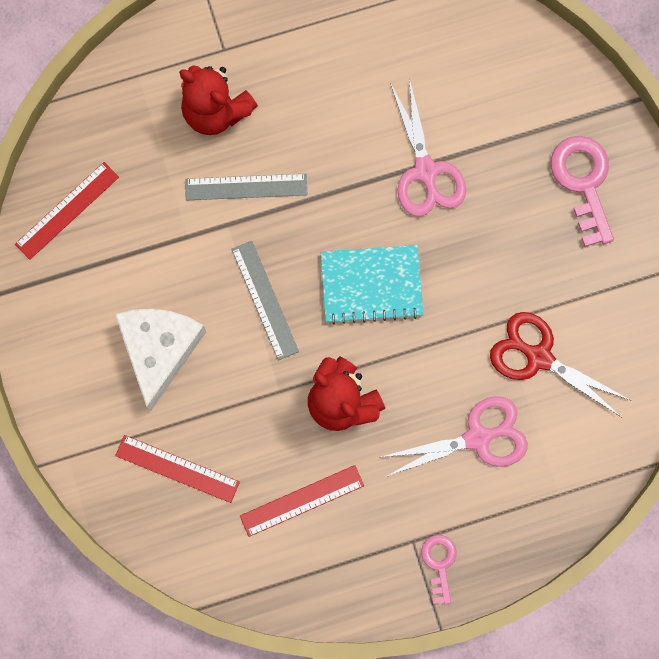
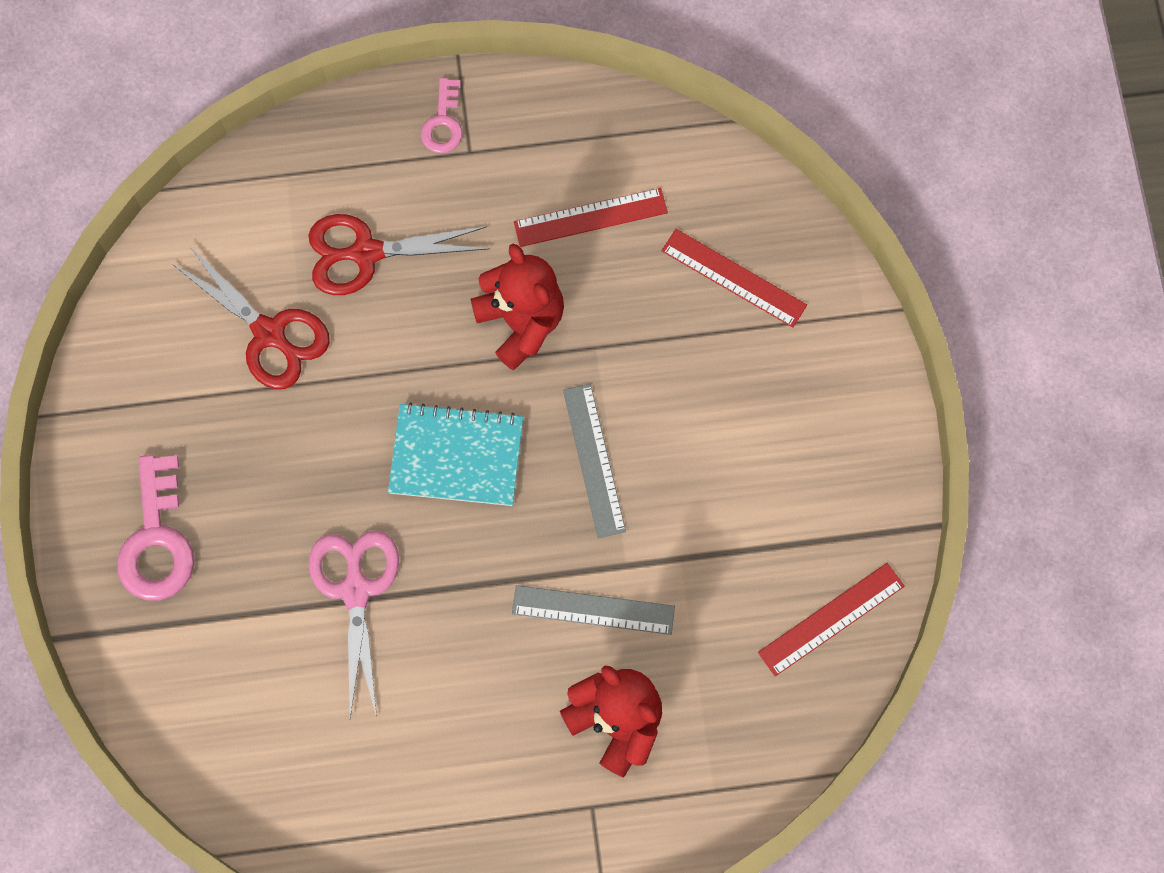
camera: 170 degrees left, 5 degrees down
white cheese [115,309,206,412] -> none
pink scissors [381,396,528,477] -> red scissors [308,214,490,295]

